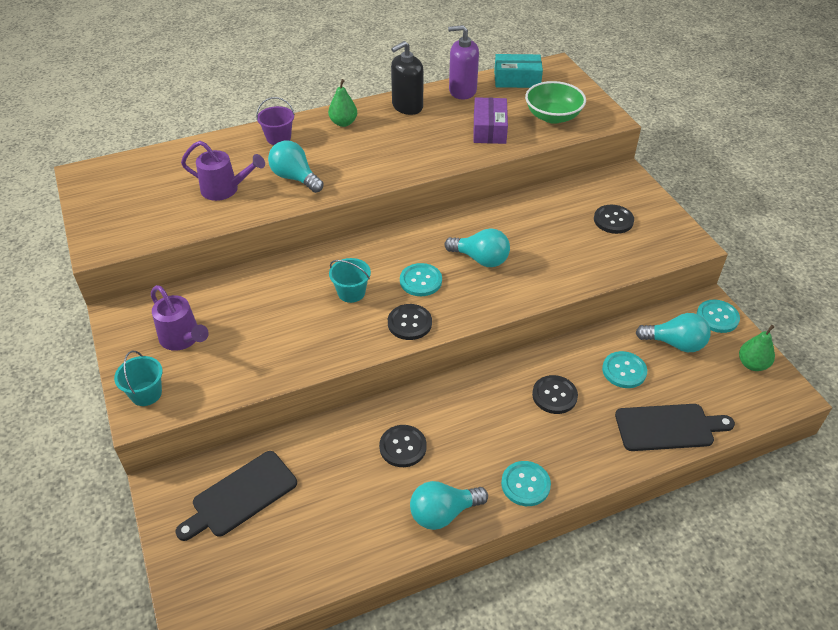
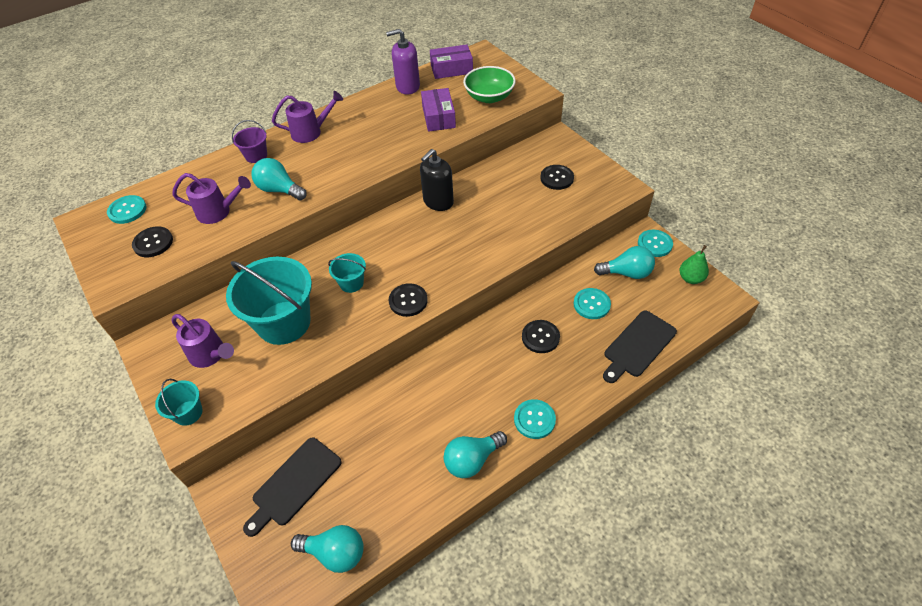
camera: 10 degrees left, 5 degrees up
green pear [328,79,357,127] -> purple watering can [272,91,343,143]
black button [379,425,427,467] -> black button moved to [132,226,173,257]
black soap dispenser [391,41,423,115] -> black soap dispenser moved to [420,149,454,211]
turquoise button [400,263,442,296] -> turquoise button moved to [107,195,146,224]
turquoise light bulb [445,228,510,267] -> turquoise light bulb moved to [291,525,364,573]
turquoise box [494,54,543,88] -> purple box [430,44,473,79]
black cutting board [615,404,735,451] -> black cutting board turned 150 degrees clockwise [603,311,677,383]
none -> turquoise bucket [226,257,312,345]

